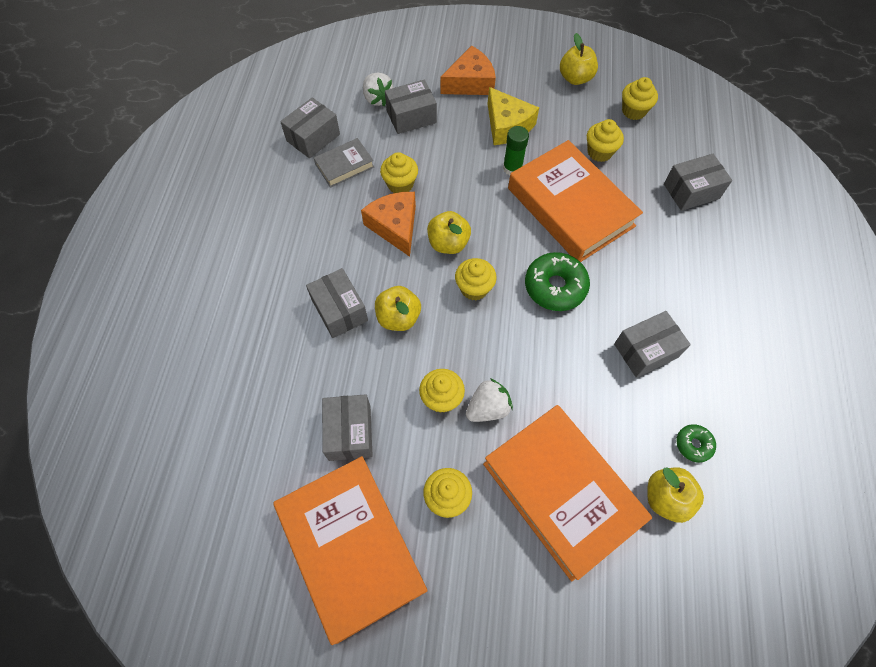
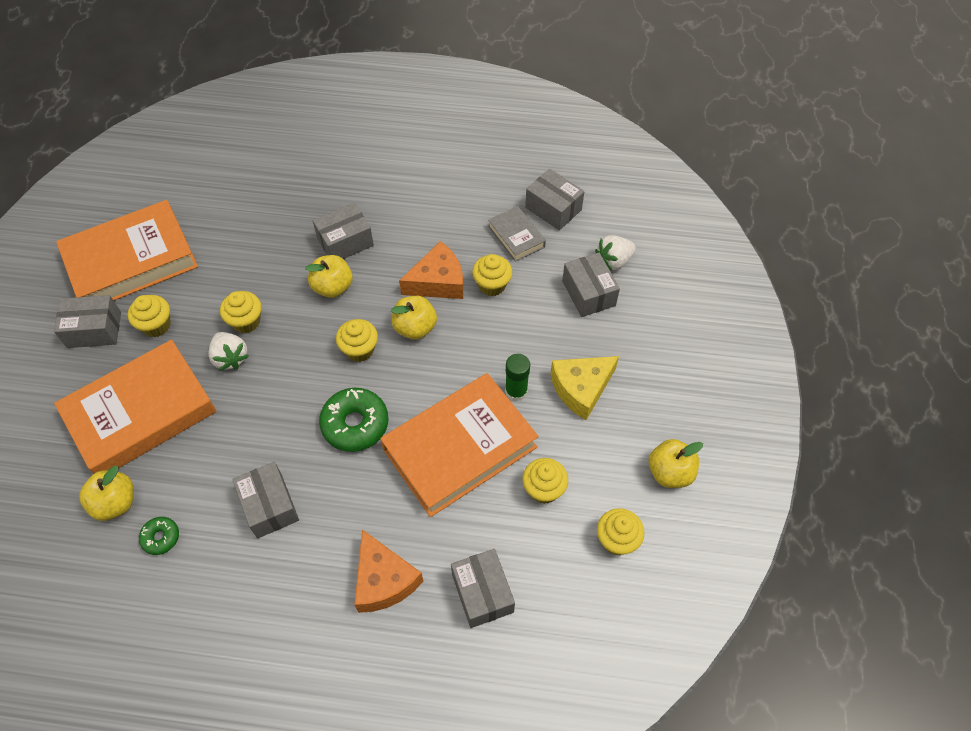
camera: 90 degrees right, 5 degrees down
grey box [322,394,373,461] -> grey box moved to [54,295,121,348]
orange cheese [440,46,496,95] -> orange cheese moved to [354,529,423,613]

